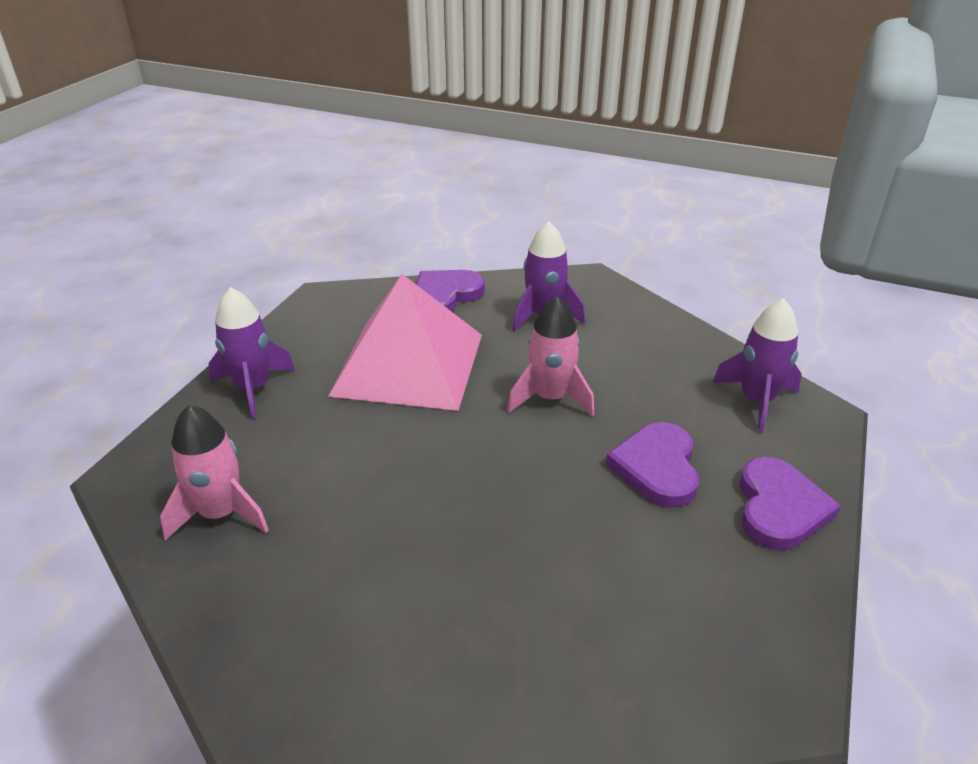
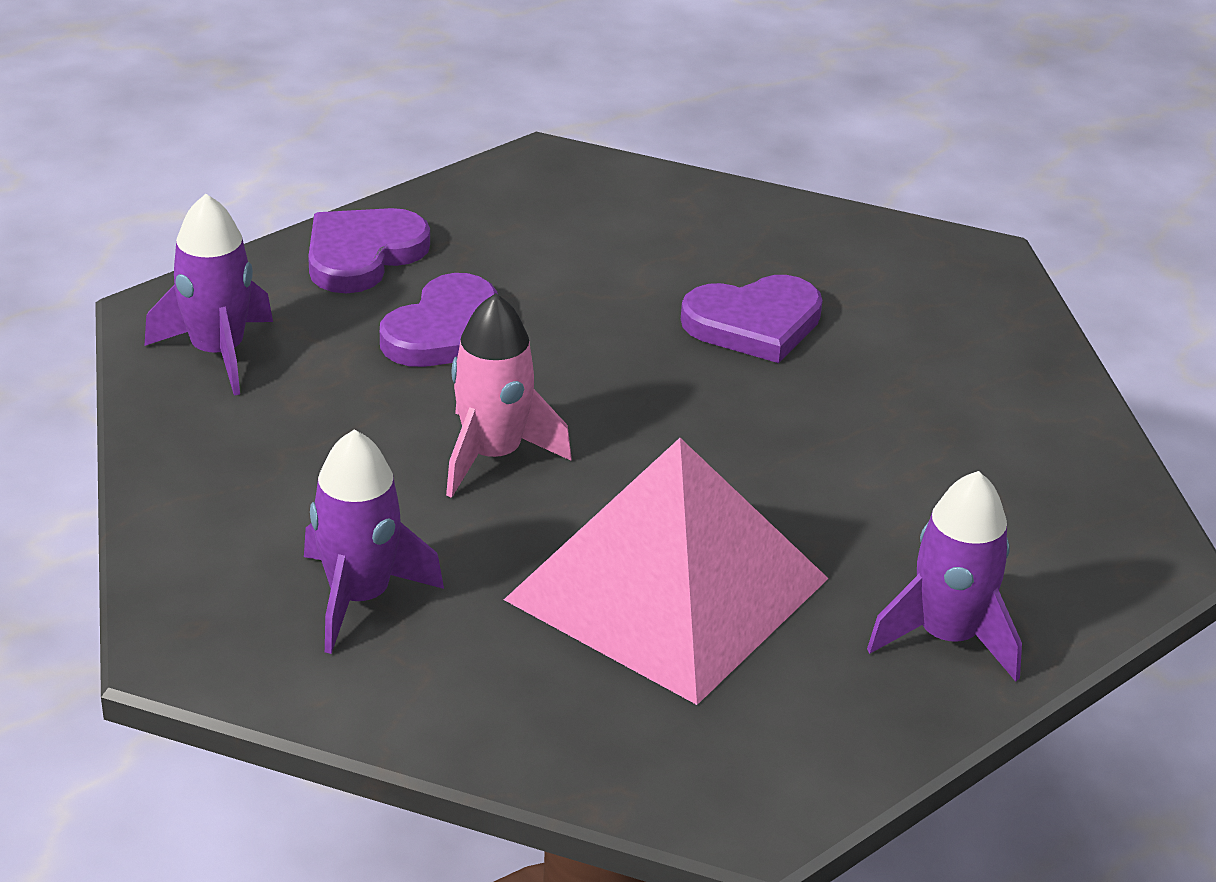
camera: 155 degrees left, 0 degrees up
pink rocket [160,405,269,540] -> none
purple heart [416,270,485,312] -> purple heart moved to [681,275,823,363]

